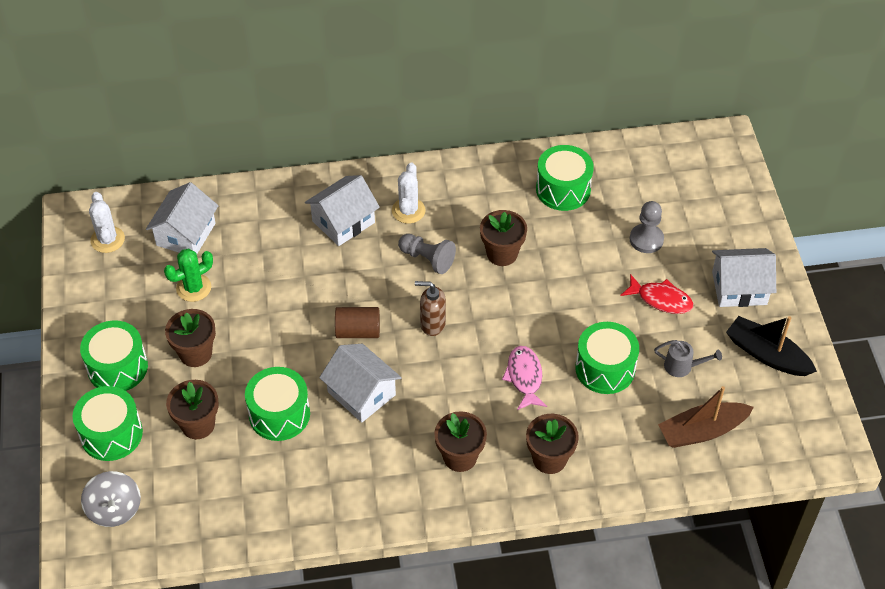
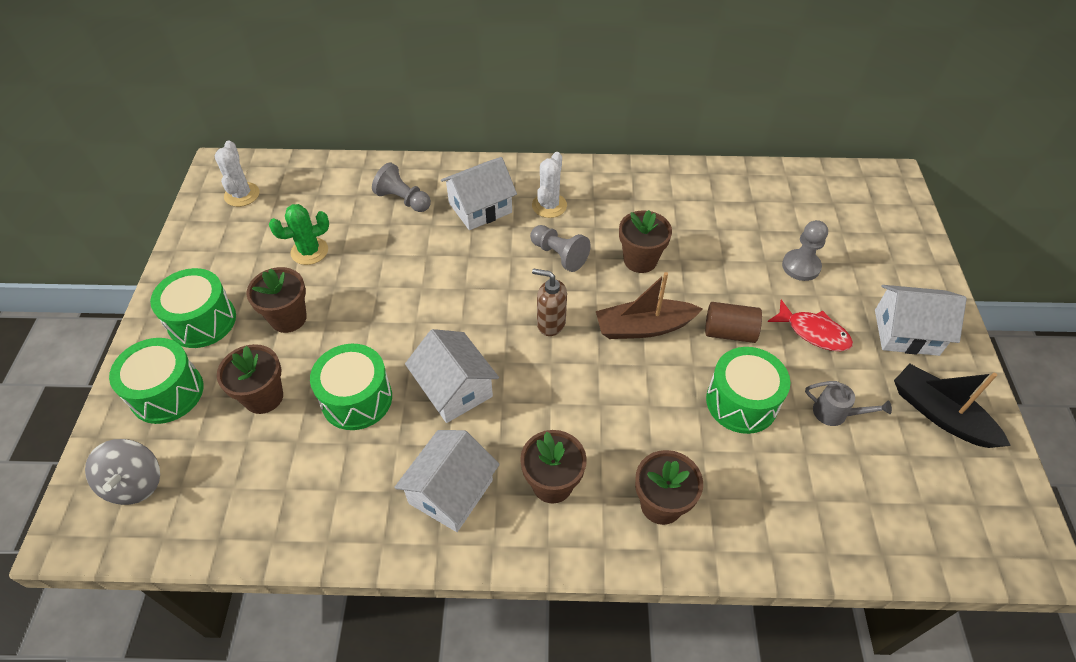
camera: 10 degrees right, 0 degrees up
white house [146,182,219,254] -> white house moved to [394,430,500,532]
brown cylinder [335,307,380,338] -> brown cylinder moved to [705,302,762,343]
pink fish [502,346,547,410] -> none
green drum [536,145,594,211] -> none
brown boat [658,386,754,448] -> brown boat moved to [596,272,703,339]
none -> grey pawn [372,163,431,212]

